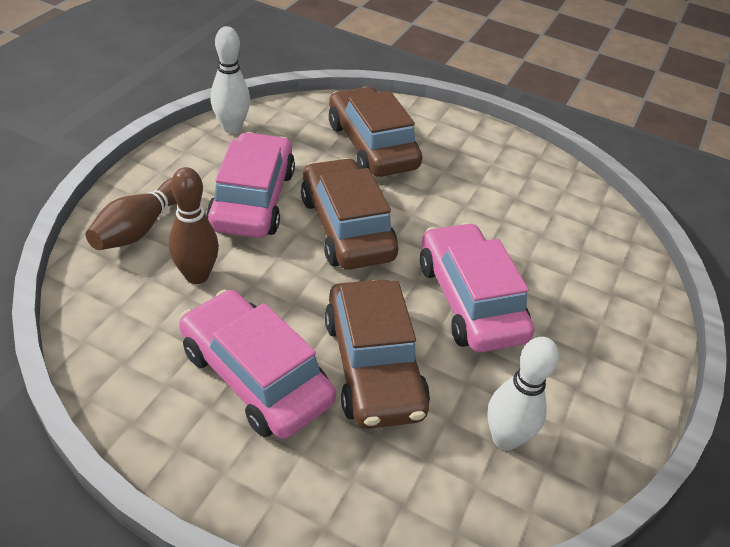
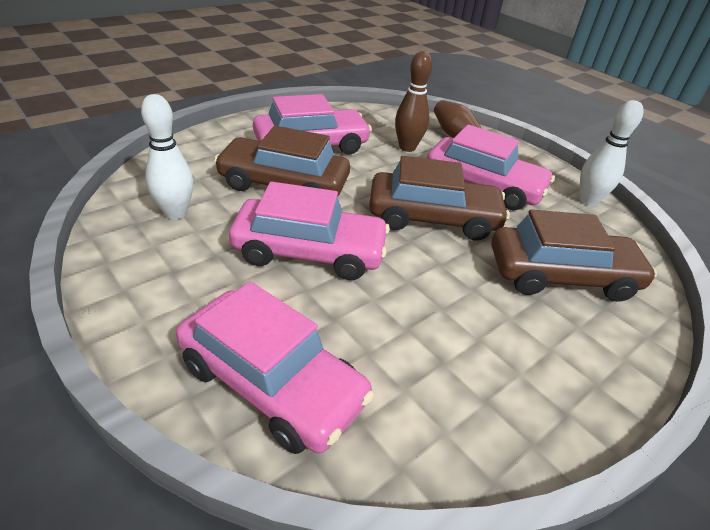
camera: 115 degrees right, 5 degrees down
none -> pink car [176,282,374,454]

